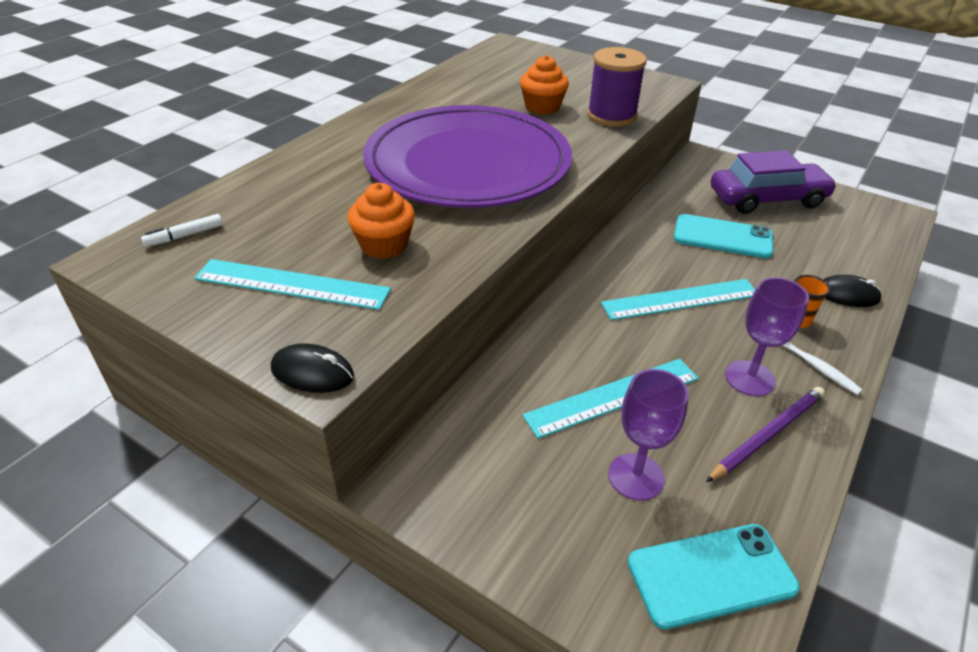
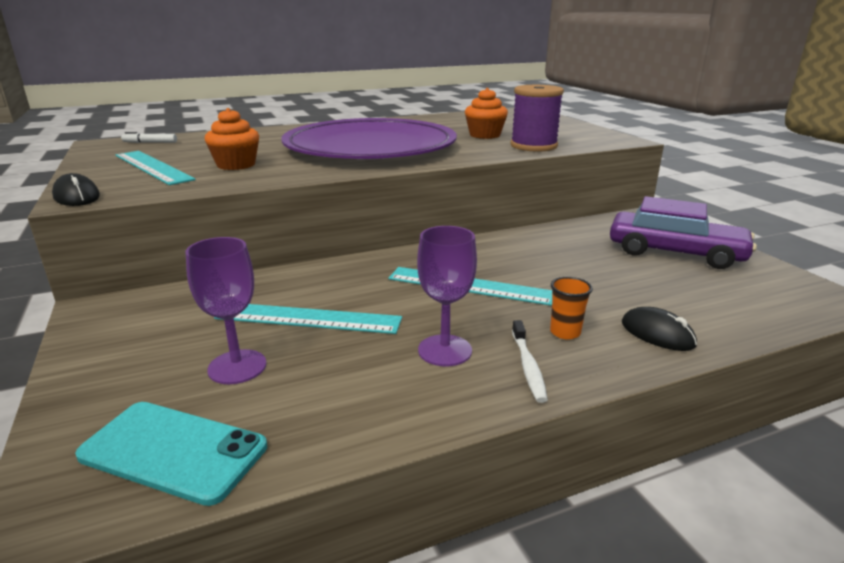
camera: 35 degrees right, 15 degrees down
turquoise phone [674,214,773,258] -> none
purple pencil [706,387,825,482] -> none

